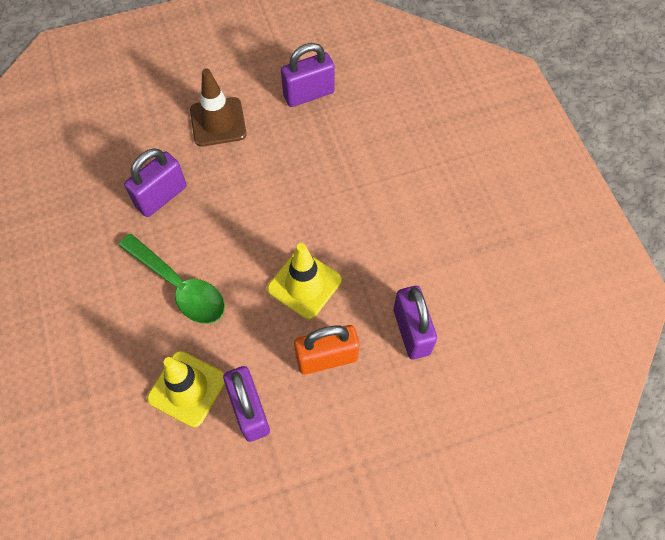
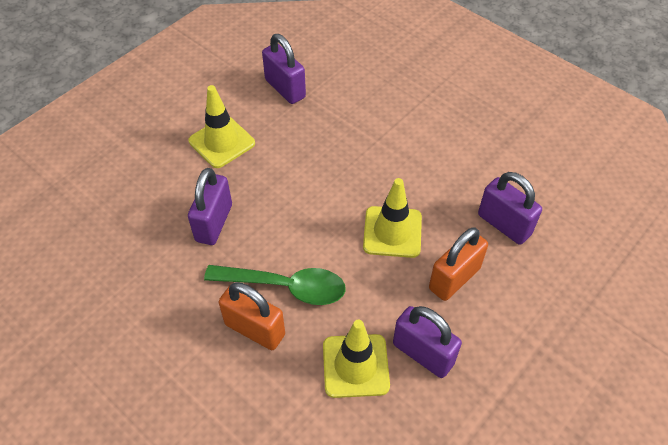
camera: 30 degrees left, 10 degrees down
brown traffic cone [190,68,247,147] -> yellow traffic cone [189,85,255,168]
purple padlock [281,43,335,107] -> purple padlock turned 75 degrees counterclockwise [262,34,306,104]
none -> orange padlock [219,282,285,350]

